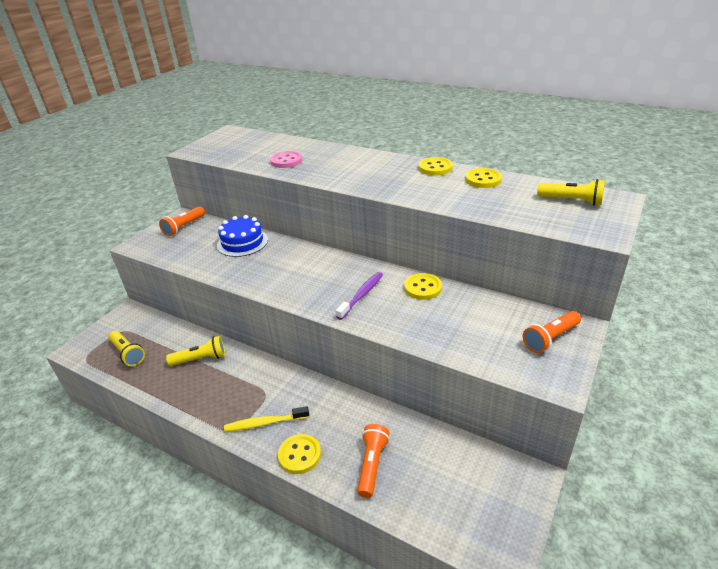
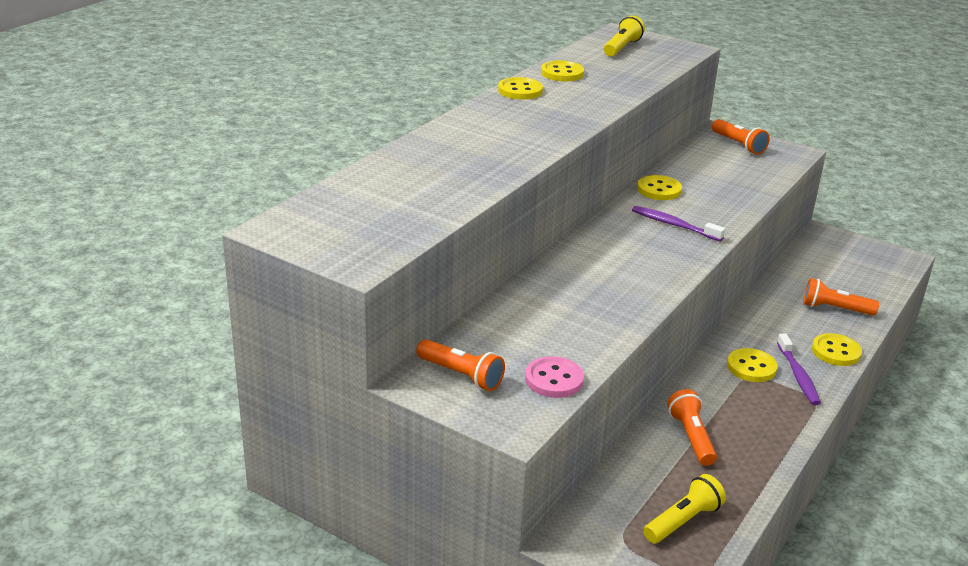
camera: 90 degrees left, 5 degrees down
yellow flashlight [166,336,225,366] -> orange flashlight [667,389,717,466]
blue cake [217,215,268,257] -> none
yellow toothbrush [224,406,309,432] -> purple toothbrush [777,334,821,405]
pink button [270,151,302,168] -> pink button moved to [525,356,584,398]
none -> yellow button [727,348,778,382]

